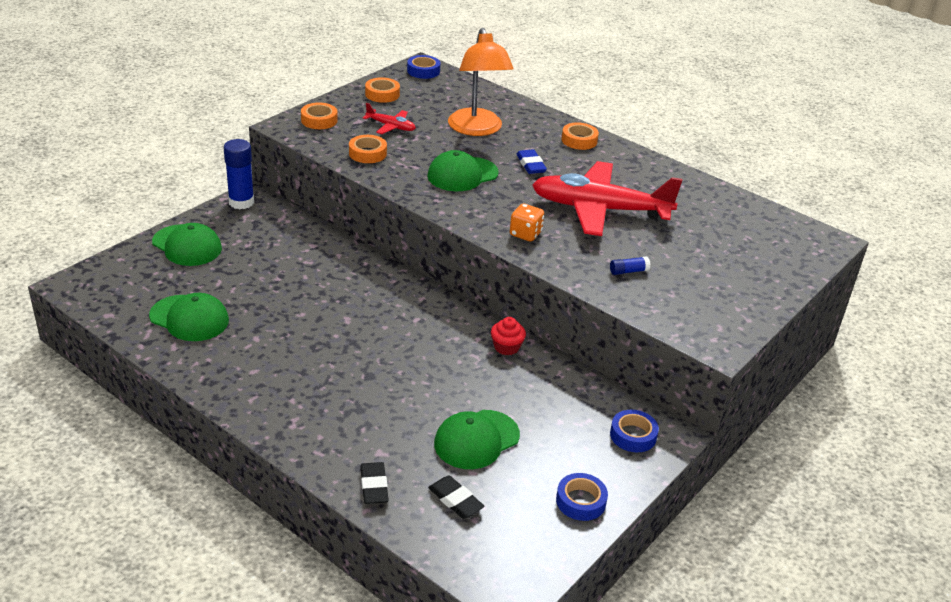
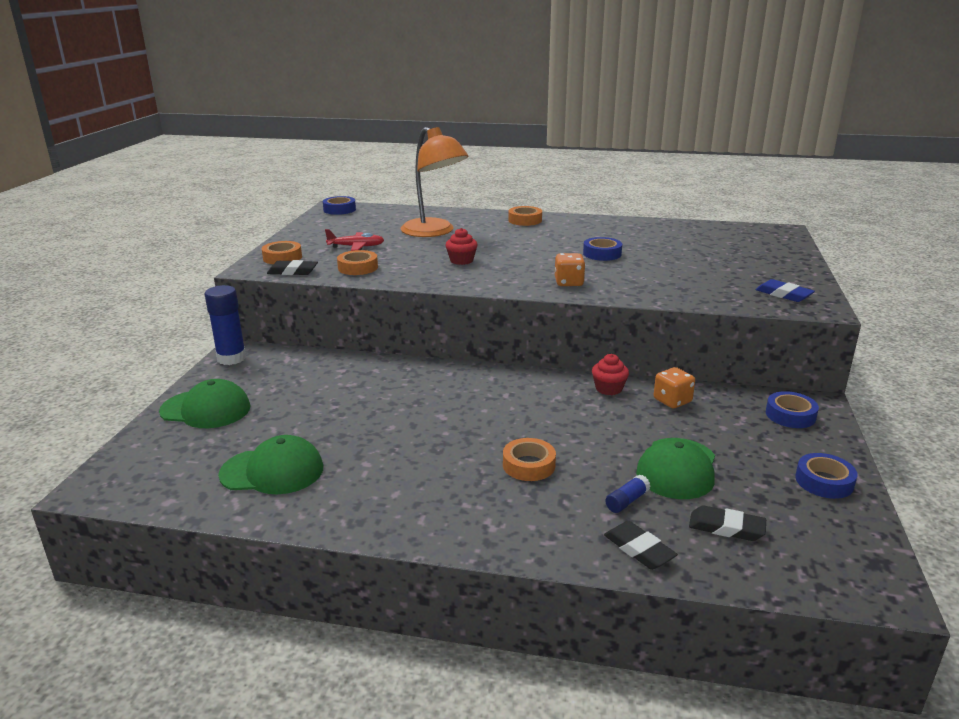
camera: 25 degrees left, 10 degrees down
orange tape [365,77,400,103] -> orange tape moved to [503,438,556,481]
green cap [427,150,499,191] -> red cupcake [445,228,478,265]
blue eraser [516,149,547,174] -> blue eraser moved to [756,279,815,302]
red plane [532,161,682,236] -> blue tape [583,237,622,261]
blue glue stick [610,256,651,275] -> blue glue stick moved to [605,475,650,513]
none -> black eraser [267,260,318,275]
none -> orange dice [654,367,695,408]

